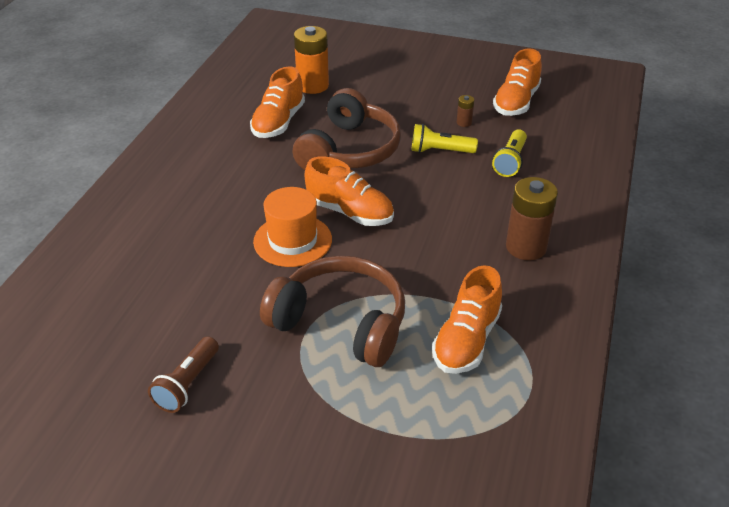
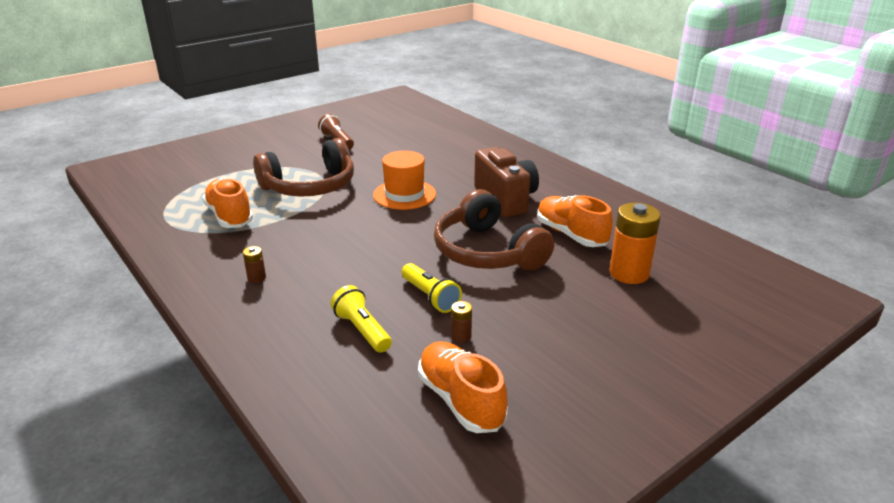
camera: 125 degrees right, 10 degrees down
orange shoe [305,156,394,226] -> none
yellow flashlight [412,124,478,153] -> yellow flashlight turned 105 degrees clockwise [402,263,462,313]
brown battery [506,177,558,260] -> brown battery [243,246,266,283], size x0.45
none -> brown camera [474,147,539,217]

